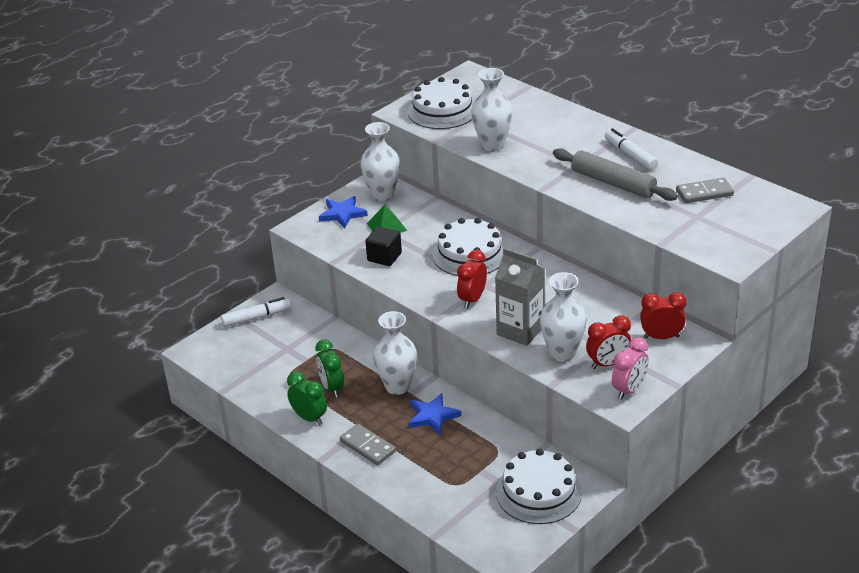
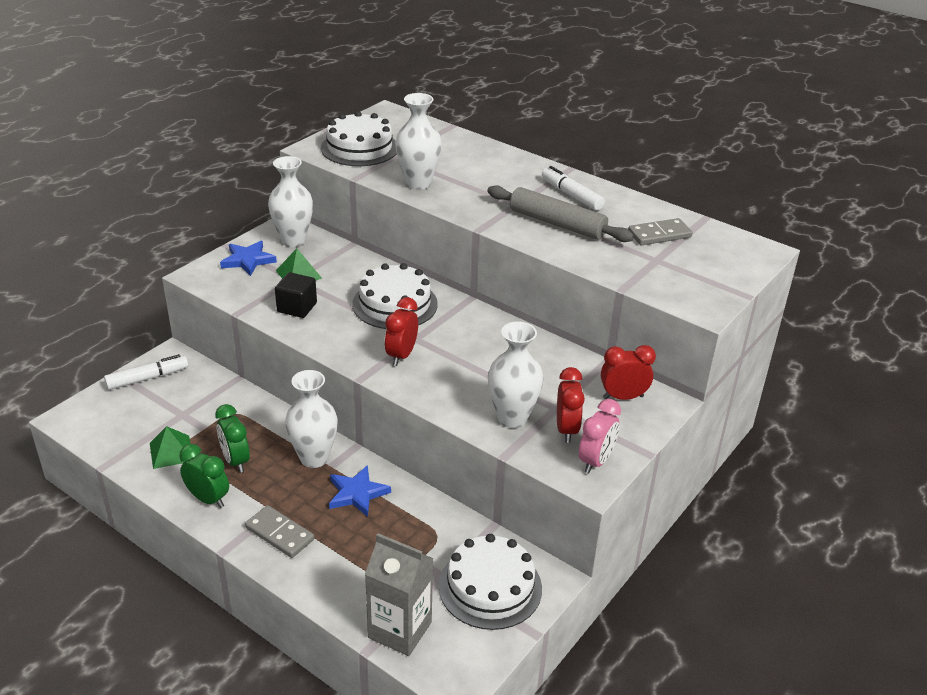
camera: 10 degrees left, 0 degrees up
grey carton [495,248,545,346] -> grey carton moved to [365,533,433,656]
red clock [586,315,631,369] -> red clock turned 60 degrees counterclockwise [557,367,585,443]
none -> green pyramid [150,426,191,469]

